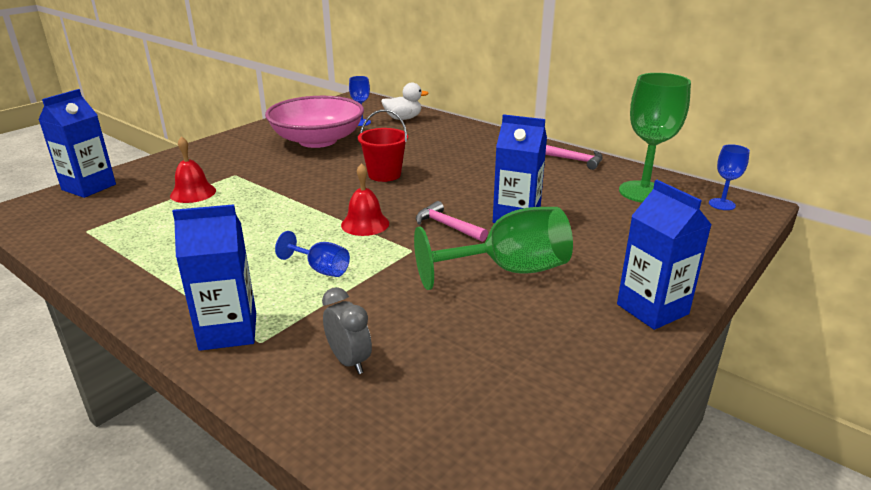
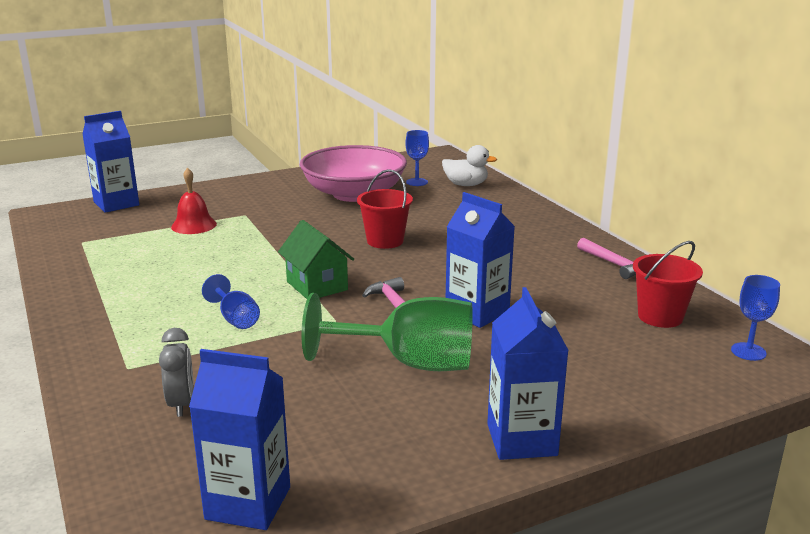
camera: 25 degrees right, 5 degrees down
blue carton [172,204,256,351] -> blue carton moved to [189,349,290,530]
red bell [341,163,389,236] -> green house [278,220,354,299]
green goblet [619,73,691,203] -> red bucket [633,241,703,328]

